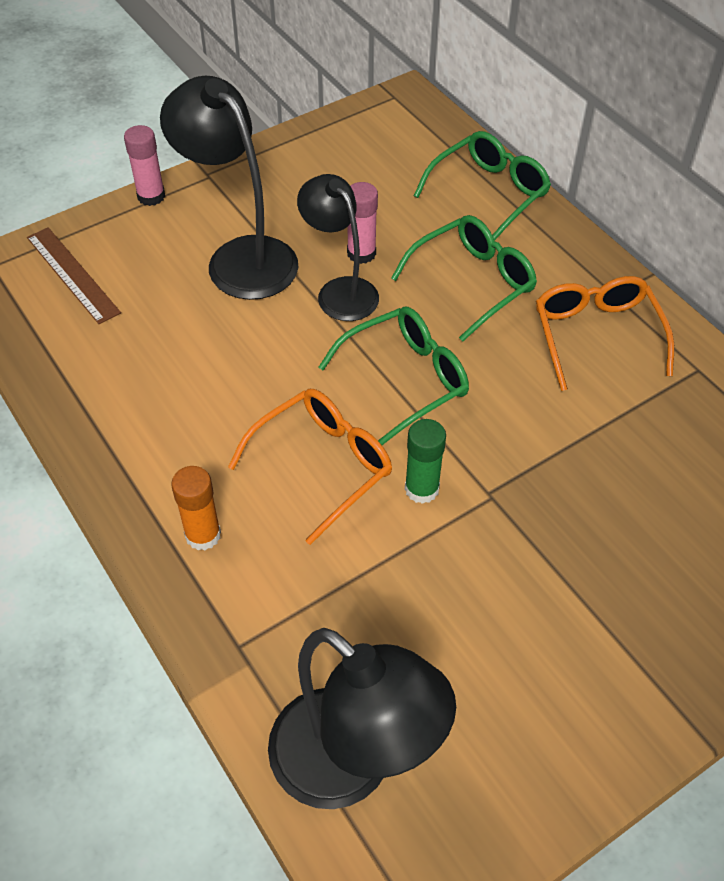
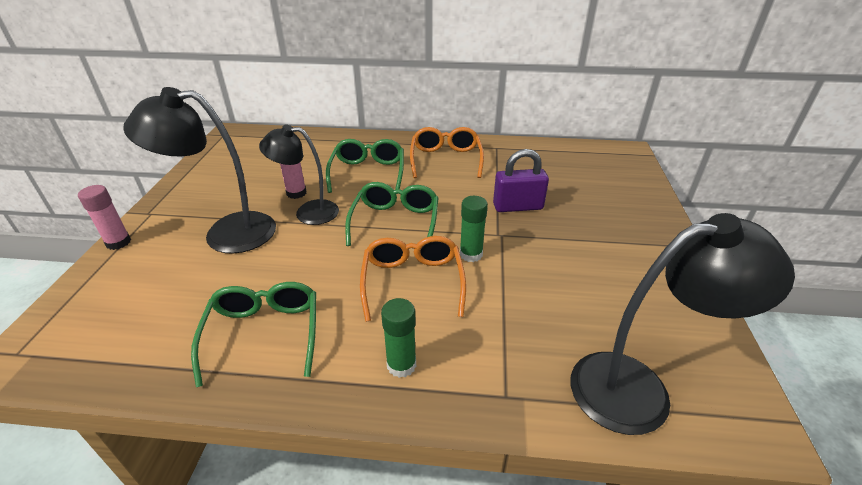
camera: 50 degrees left, 15 degrees down
brown ruler [27,227,121,324] -> none
orange glue stick [171,466,221,550] -> green glue stick [381,298,416,378]
green glasses [414,131,551,241] -> green glasses moved to [191,282,316,387]
orange glasses [536,276,674,391] -> orange glasses turned 60 degrees clockwise [410,127,484,178]
none -> purple padlock [493,149,549,212]

